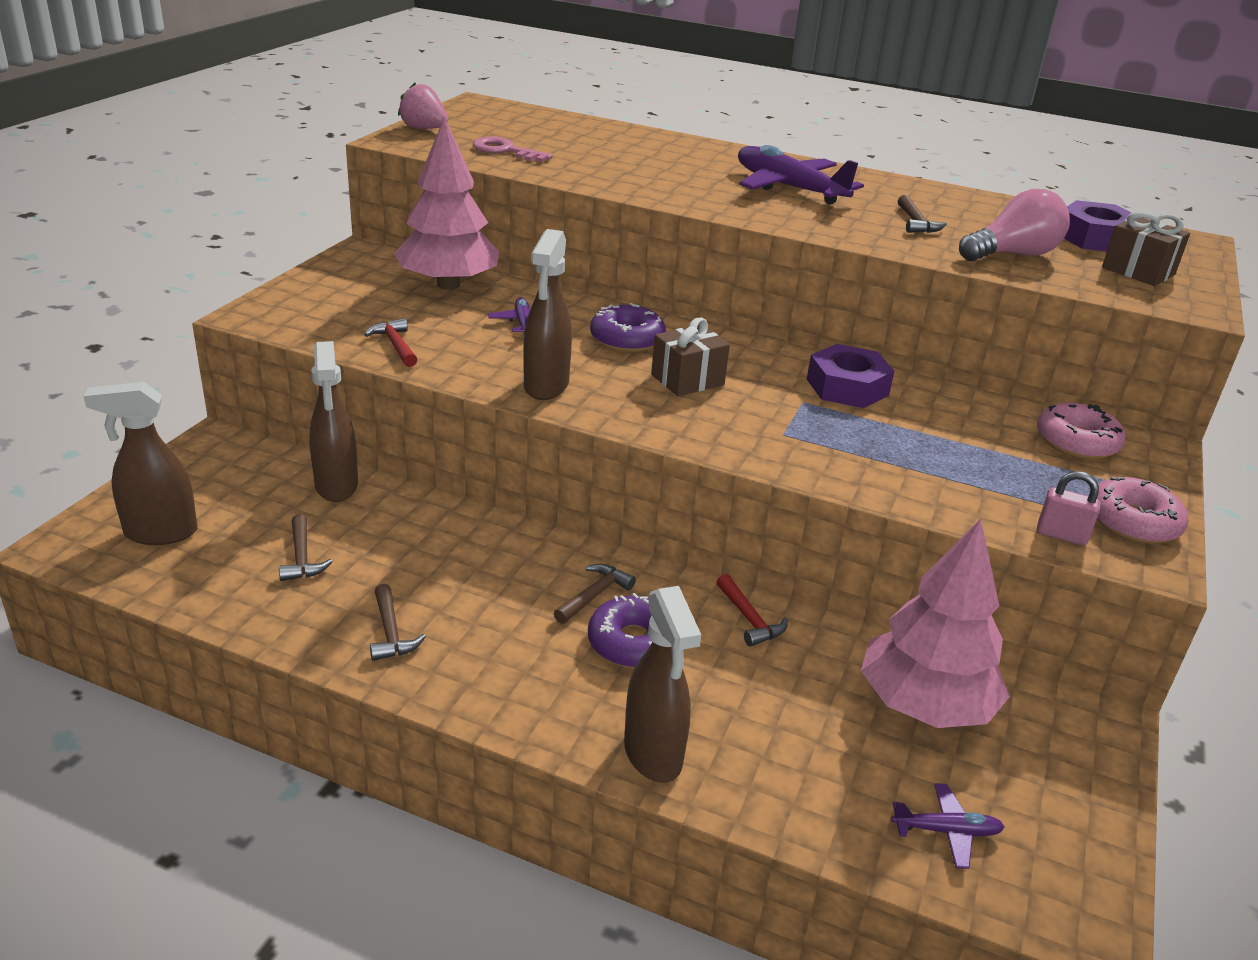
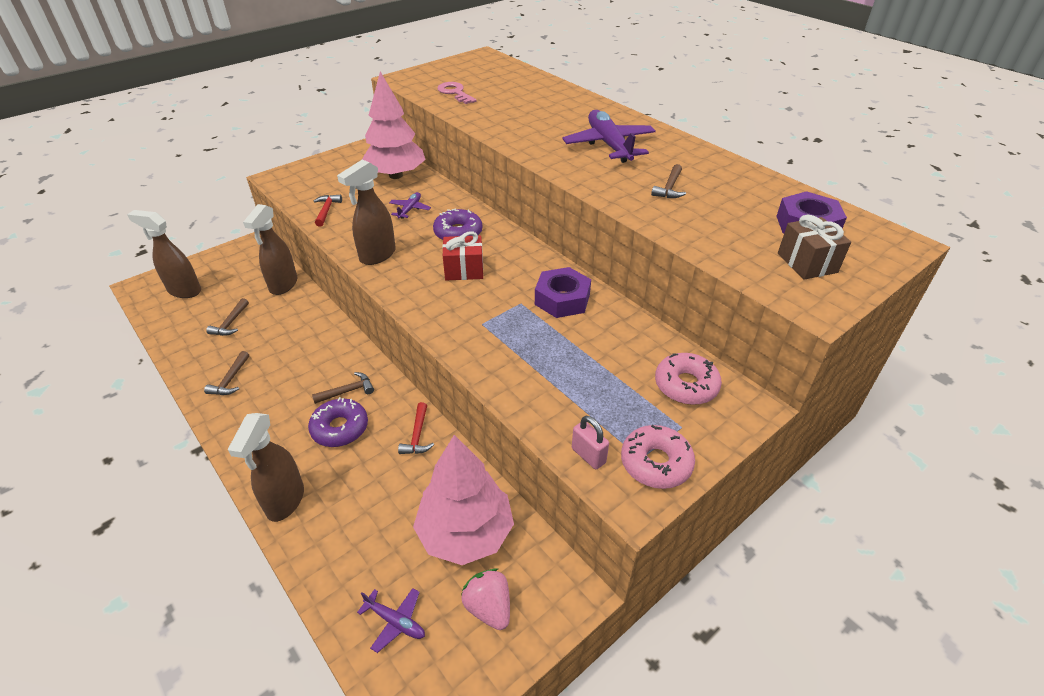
camera: 30 degrees right, 10 degrees up
pink strawberry [398,83,448,129] -> pink strawberry moved to [461,568,510,630]
brown gift [651,318,730,396] -> red gift [442,232,483,281]
pink light bulb [959,189,1070,261] -> none

